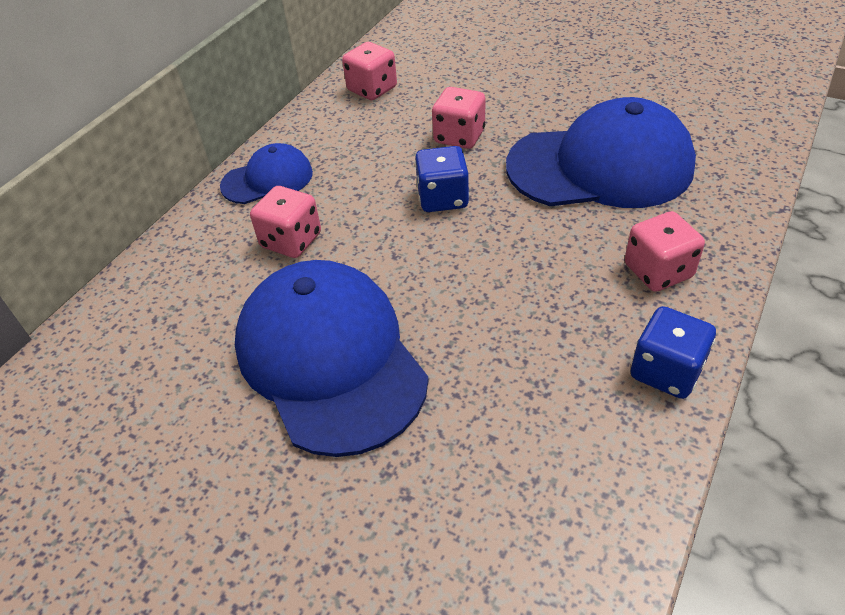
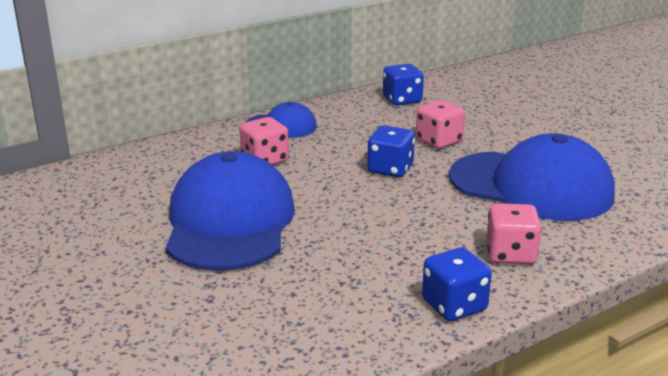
camera: 25 degrees right, 20 degrees down
pink dice [342,42,397,100] -> blue dice [383,64,424,105]

